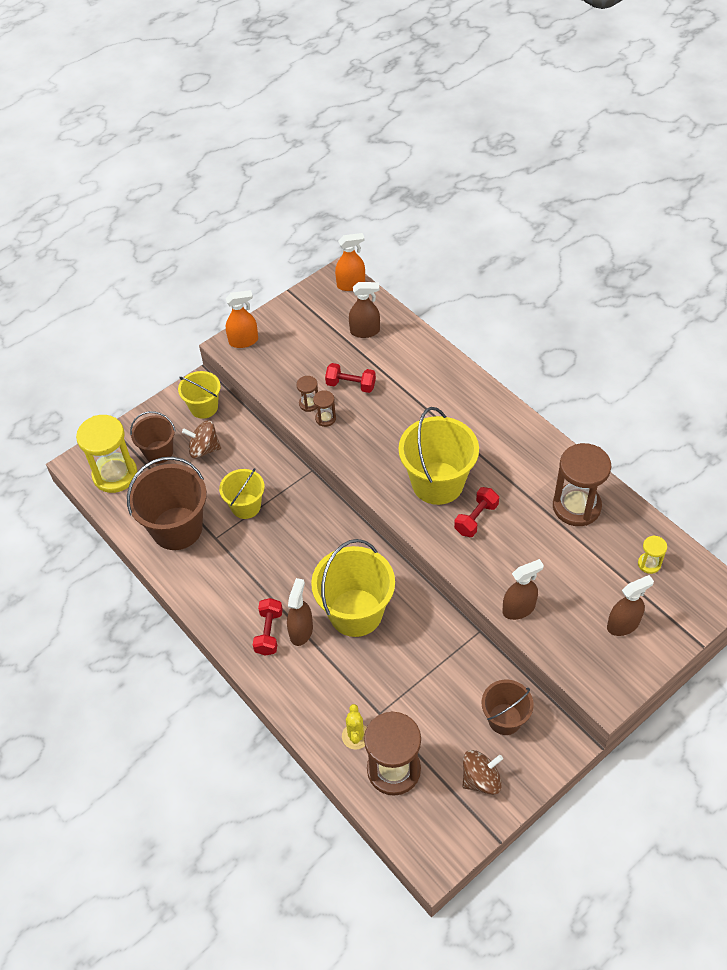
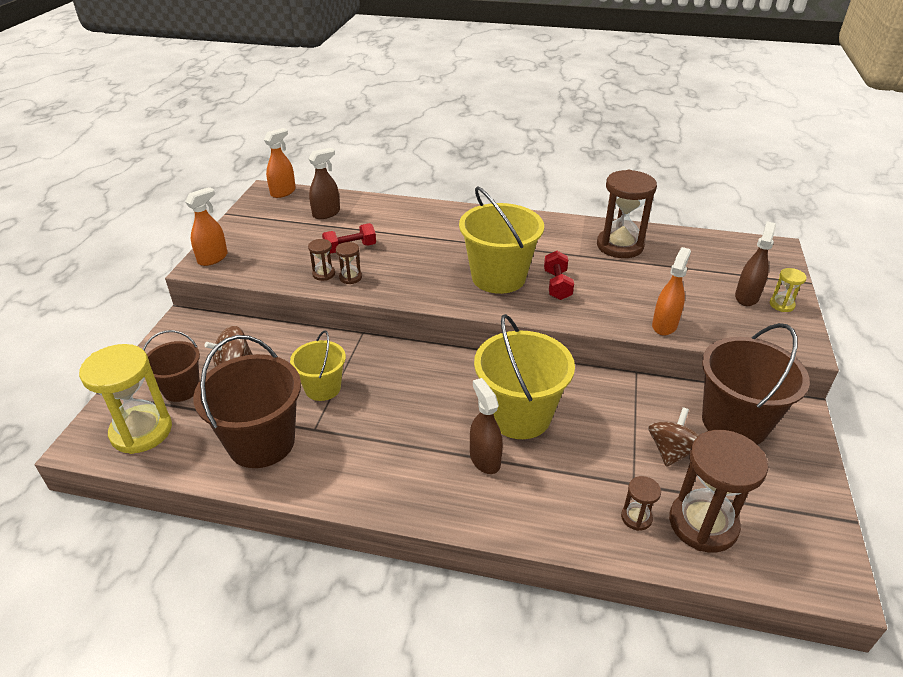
camera: 40 degrees left, 15 degrees down
yellow bucket [178,371,221,419] -> none
red dumbbell [253,598,283,656] -> none
yellow cactus [342,704,367,750] -> brown hourglass [621,476,661,531]
brown spinning top [462,750,503,795] -> brown spinning top moved to [648,407,699,467]
brown bucket [482,680,534,735] -> brown bucket [702,323,810,445], size x1.70
brown spray bottle [502,559,544,620] -> orange spray bottle [652,247,691,335]
yellow hourglass [638,535,667,574] -> yellow hourglass moved to [770,268,807,312]

